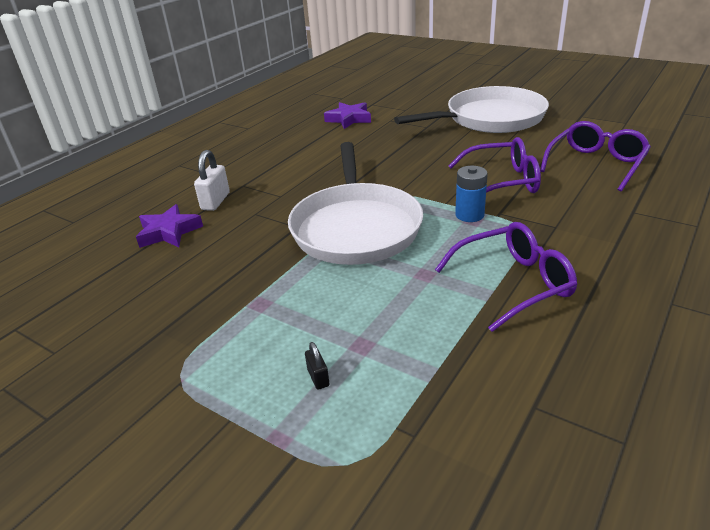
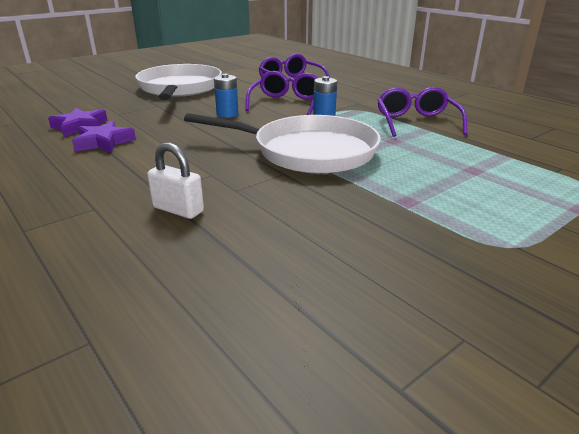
camera: 75 degrees left, 5 degrees down
purple star [136,204,203,248] -> purple star moved to [72,121,136,153]
black padlock [305,342,329,390] -> none
none -> blue battery [214,74,239,118]

